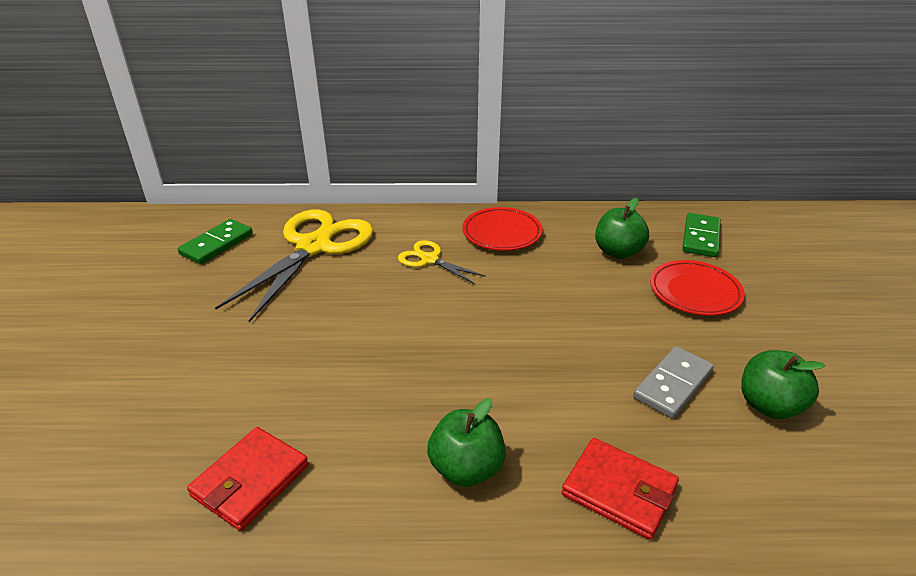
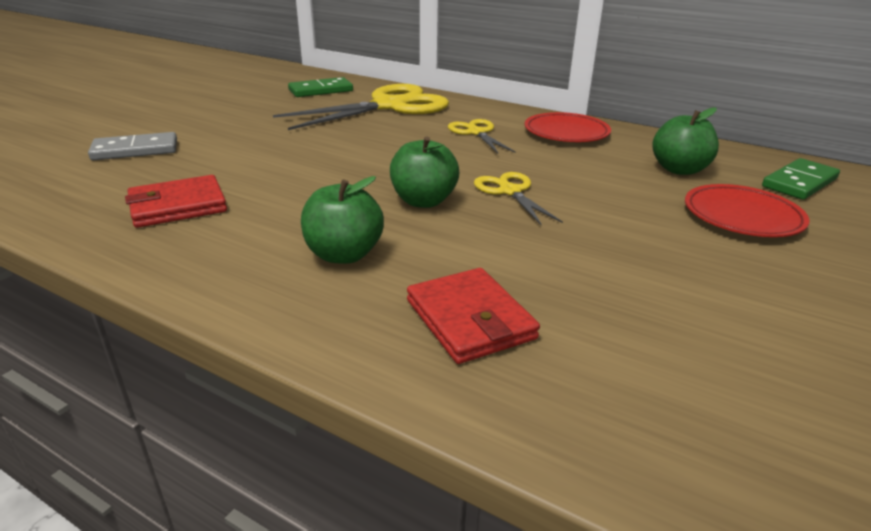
camera: 30 degrees right, 5 degrees down
grey domino [633,346,714,418] -> grey domino moved to [88,132,177,160]
green apple [741,350,825,419] -> green apple moved to [390,136,459,208]
none -> yellow scissors [474,172,563,225]

